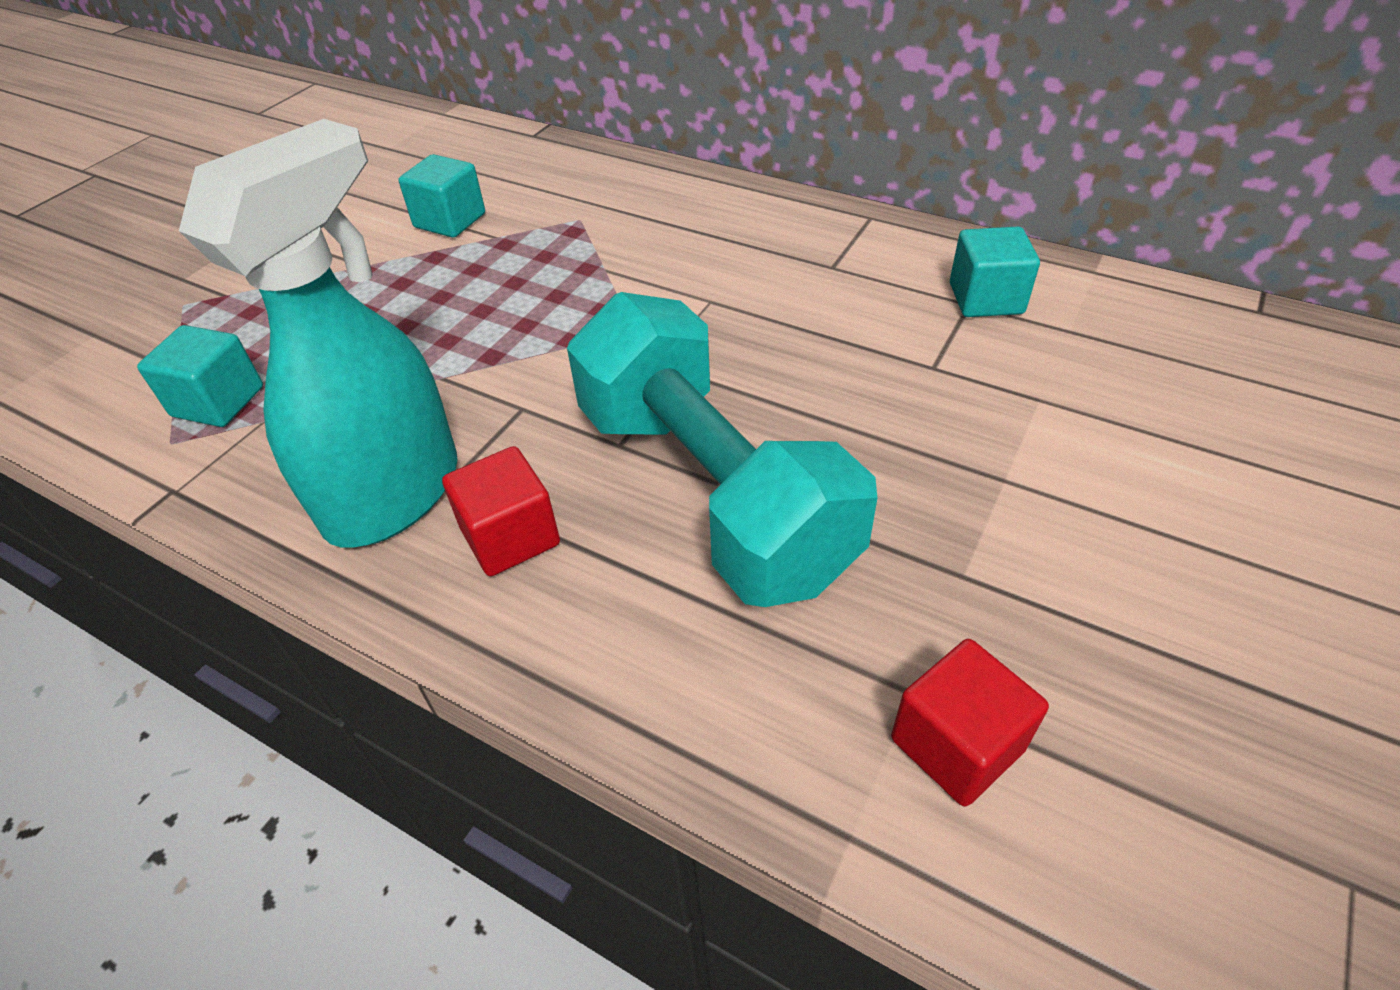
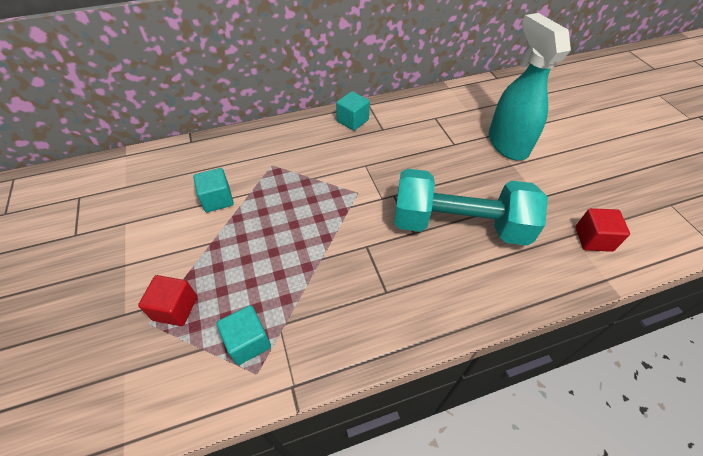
camera: 50 degrees left, 5 degrees up
turquoise spray bottle [179,119,458,548] -> turquoise spray bottle moved to [489,13,571,160]
red cube [442,446,560,576] -> red cube moved to [138,275,197,326]
turquoise cube [950,226,1040,317] -> turquoise cube moved to [336,91,370,131]

